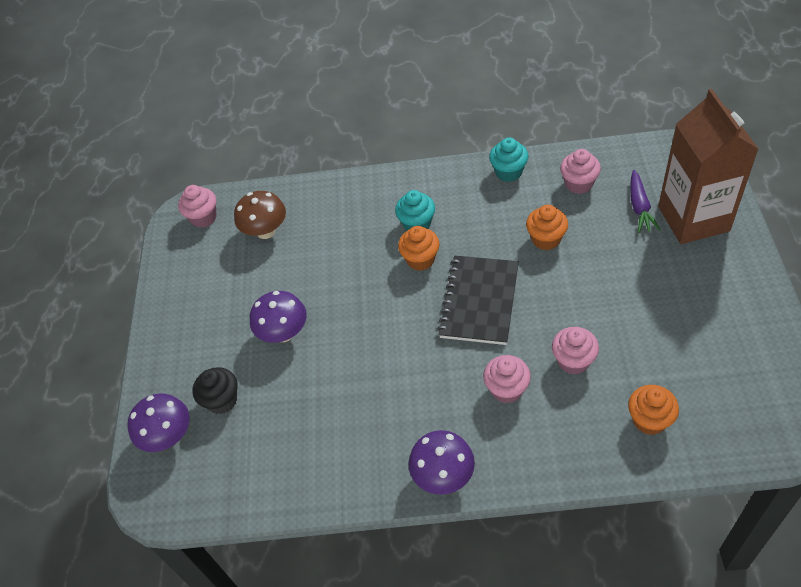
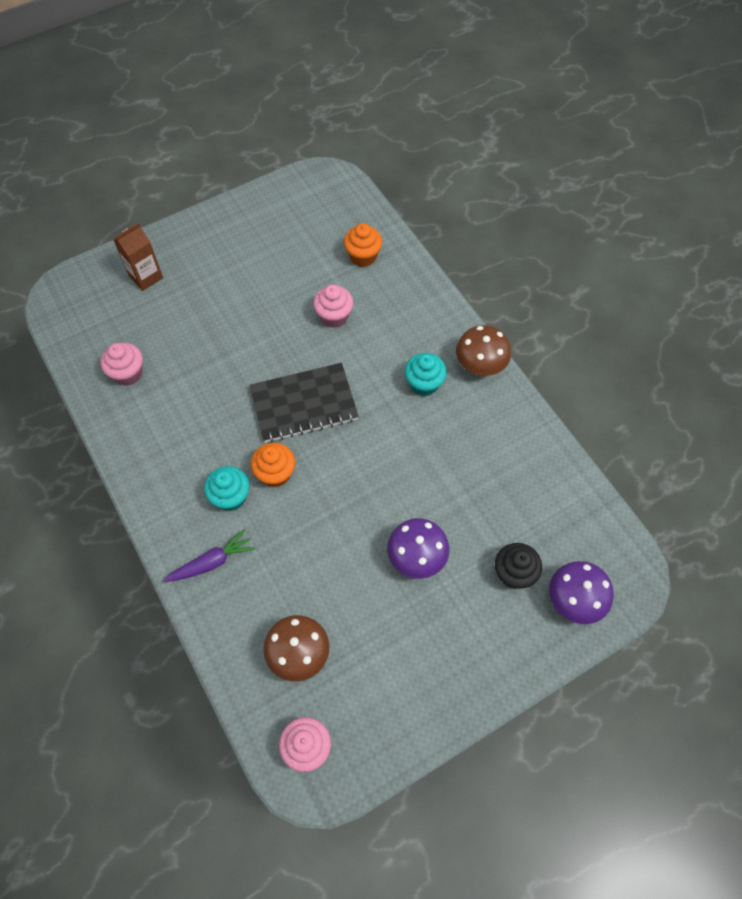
camera: 125 degrees left, 10 degrees up
purple mushroom [408,430,475,495] -> brown mushroom [456,325,511,376]
pink cupcake [483,355,531,403] -> none
turquoise cupcake [489,138,529,182] -> turquoise cupcake moved to [405,353,447,396]
orange cupcake [526,205,568,250] -> none
purple carrot [630,170,660,233] -> purple carrot moved to [164,529,255,582]
brown carton [658,89,758,244] -> brown carton [114,223,163,291], size x0.51

